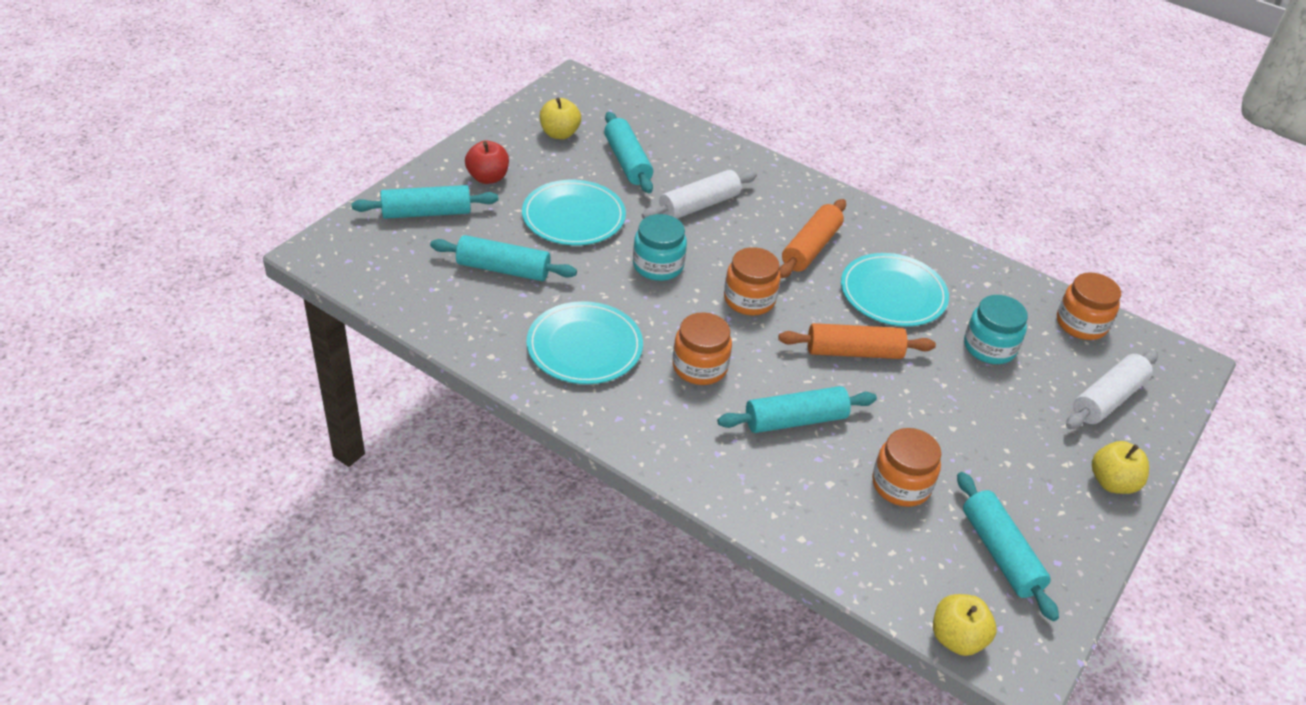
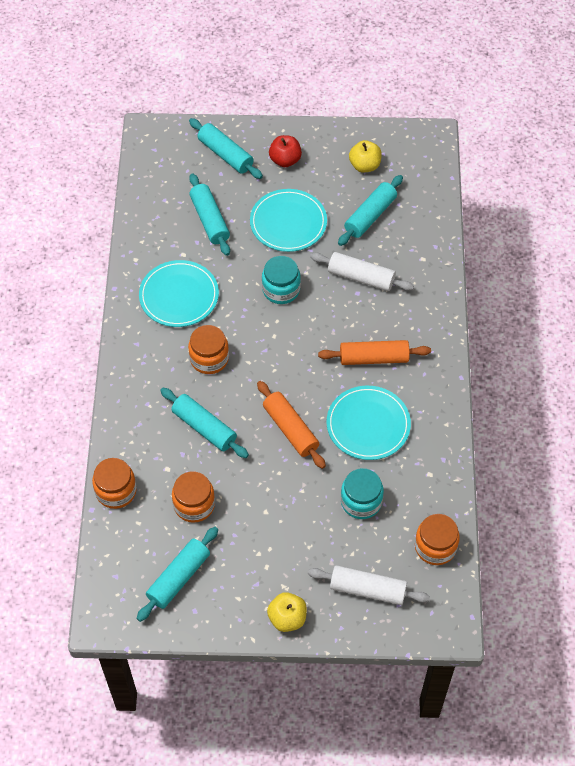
camera: 60 degrees right, 15 degrees up
orange jar [724,247,781,316] -> orange jar moved to [92,458,137,509]
yellow apple [933,594,997,656] -> none

